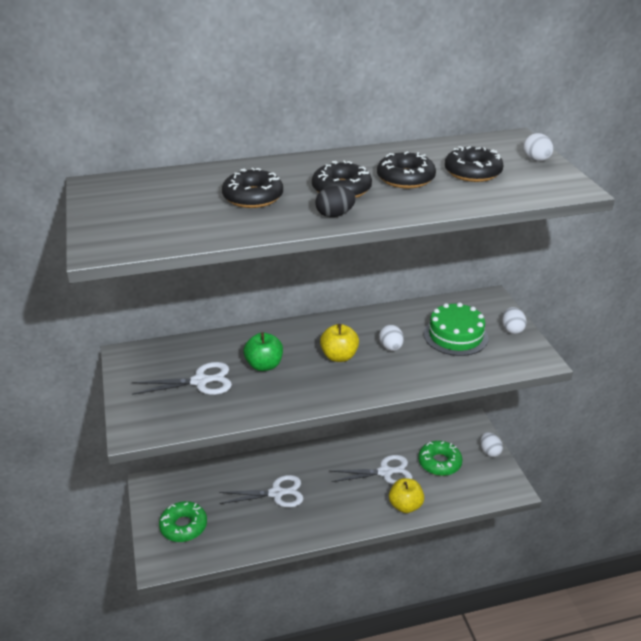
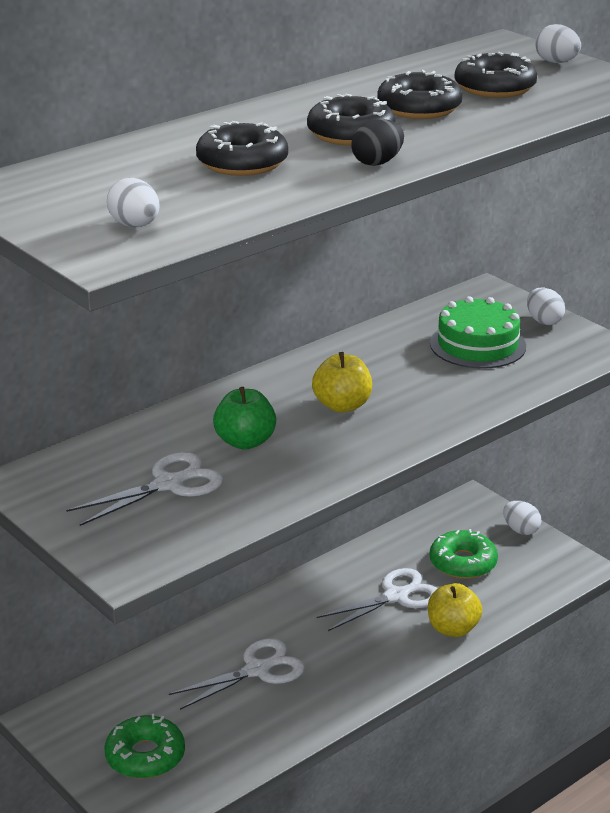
camera: 25 degrees left, 5 degrees down
white egg [379,325,404,351] -> white egg moved to [107,178,160,227]

